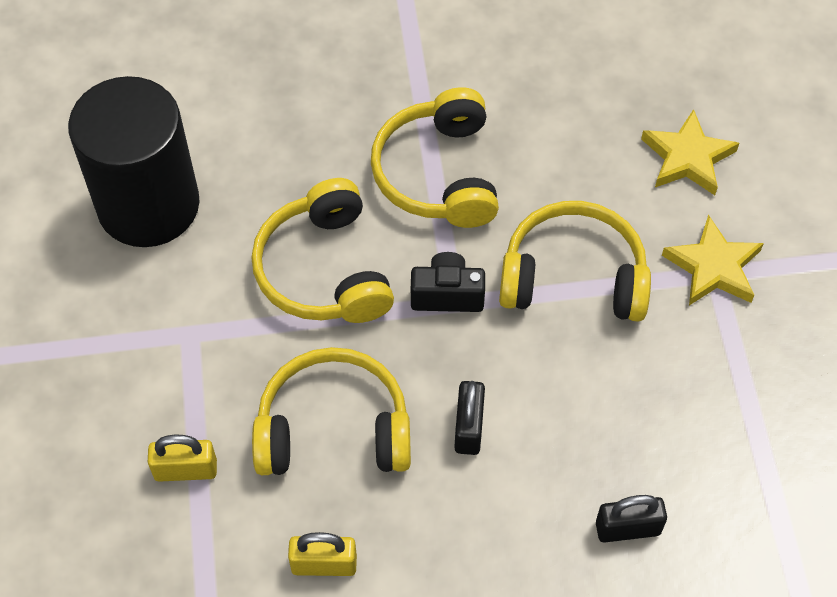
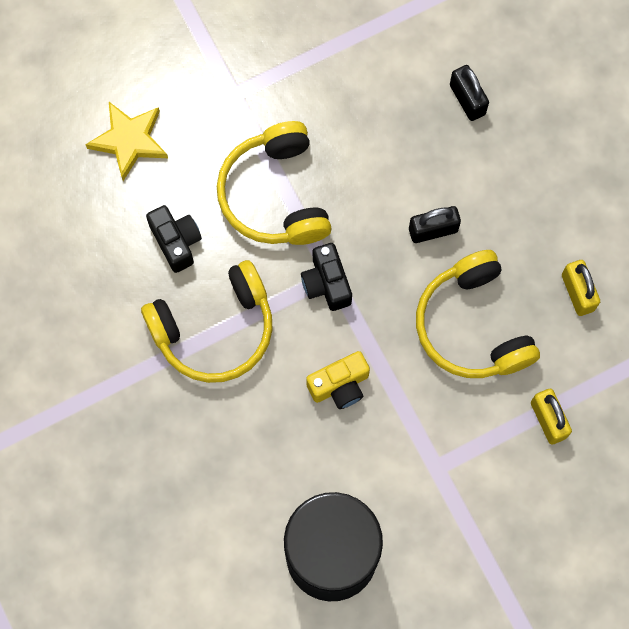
camera: 110 degrees left, 15 degrees up
yellow headphones [252,178,394,323] -> yellow camera [306,351,370,409]
yellow star [662,215,764,305] -> none
none -> black camera [146,205,202,273]

